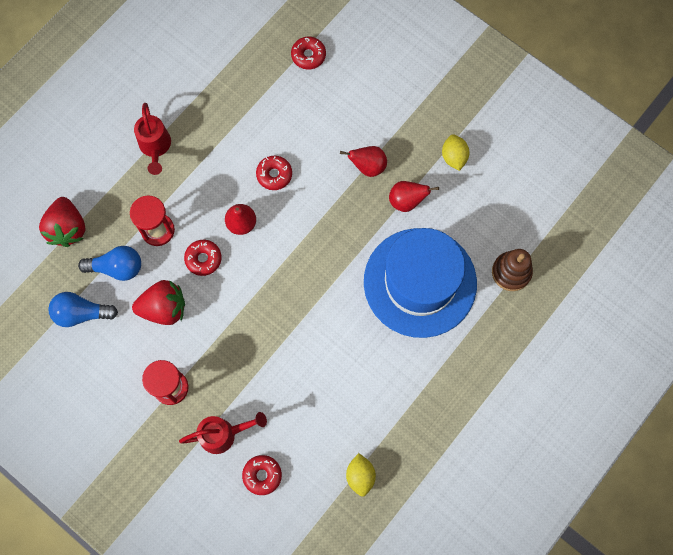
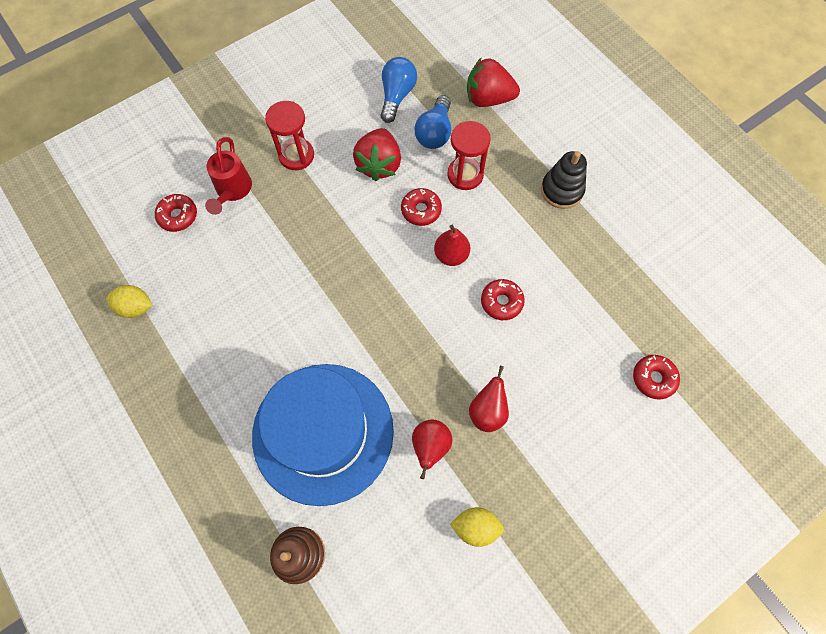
camera: 105 degrees right, 5 degrees down
red watering can [134,103,171,175] -> black stacking toy [541,151,587,209]

